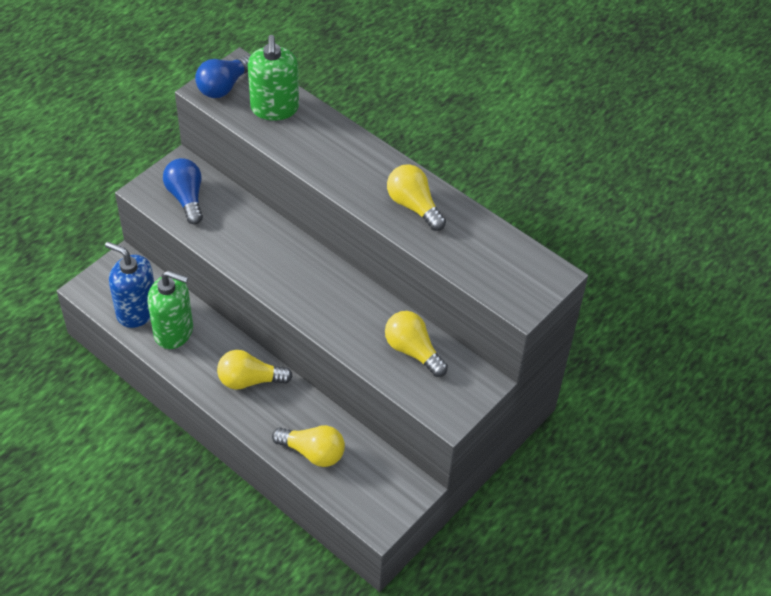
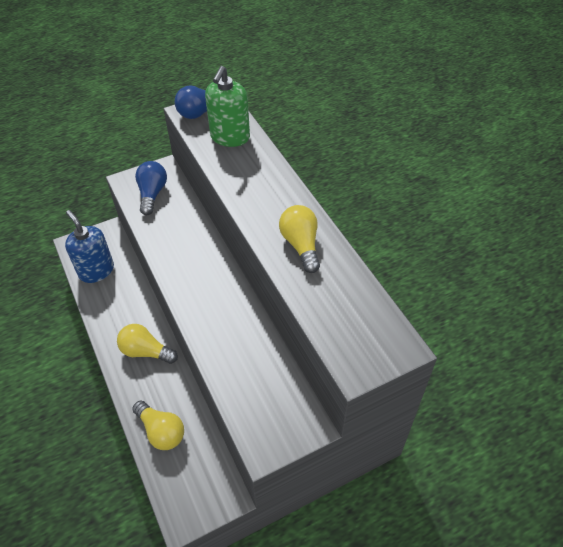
camera: 25 degrees right, 0 degrees up
green soap dispenser [147,270,193,349] -> none
yellow light bulb [385,311,448,377] -> none

